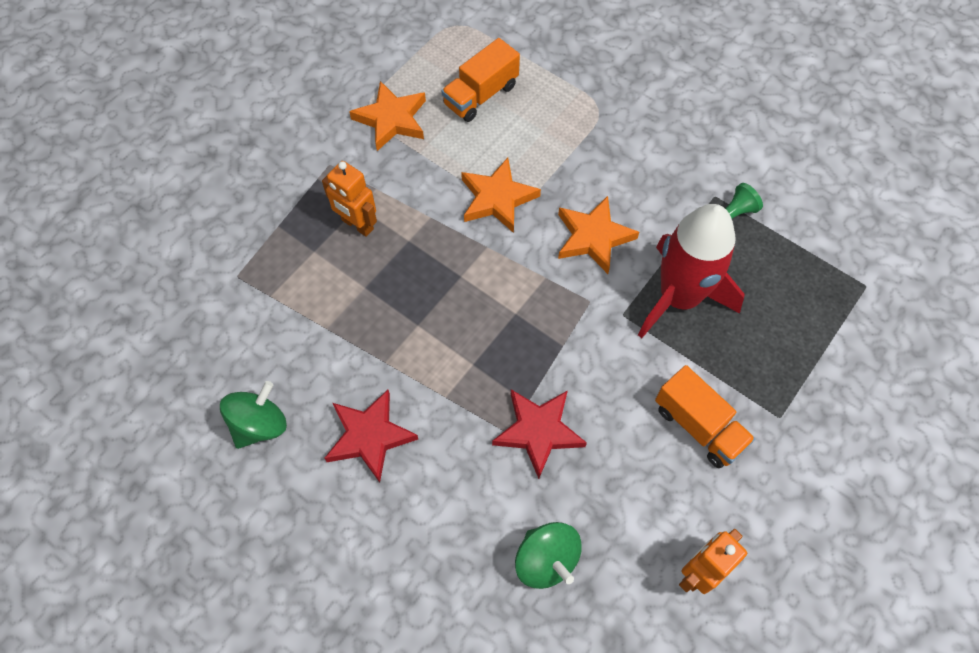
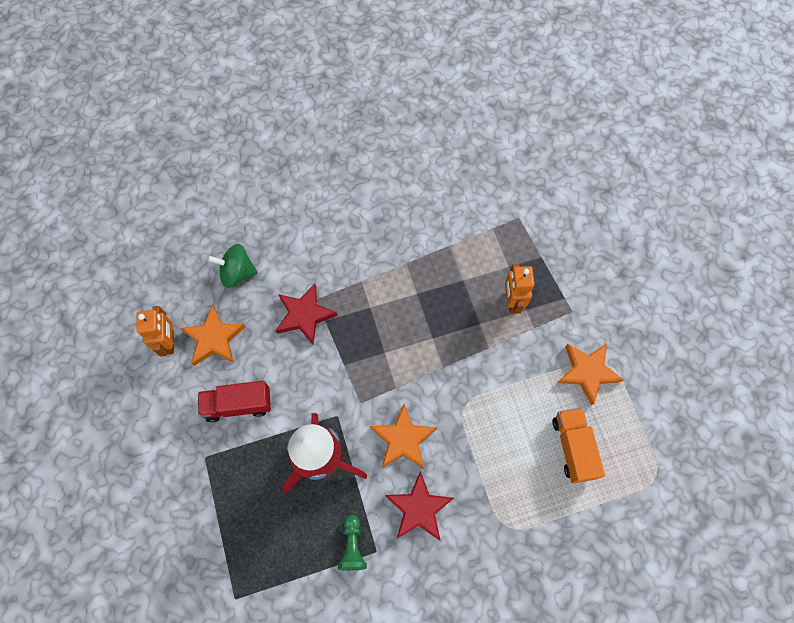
camera: 125 degrees right, 5 degrees up
green spinning top [220,381,287,449] -> none
orange robot [322,161,377,237] -> orange robot turned 75 degrees counterclockwise [505,264,535,314]
red star [325,390,418,483] -> red star moved to [385,471,454,541]
orange star [461,158,541,233] -> orange star moved to [180,305,246,366]
orange truck [655,365,755,468] -> red truck [198,381,271,422]

